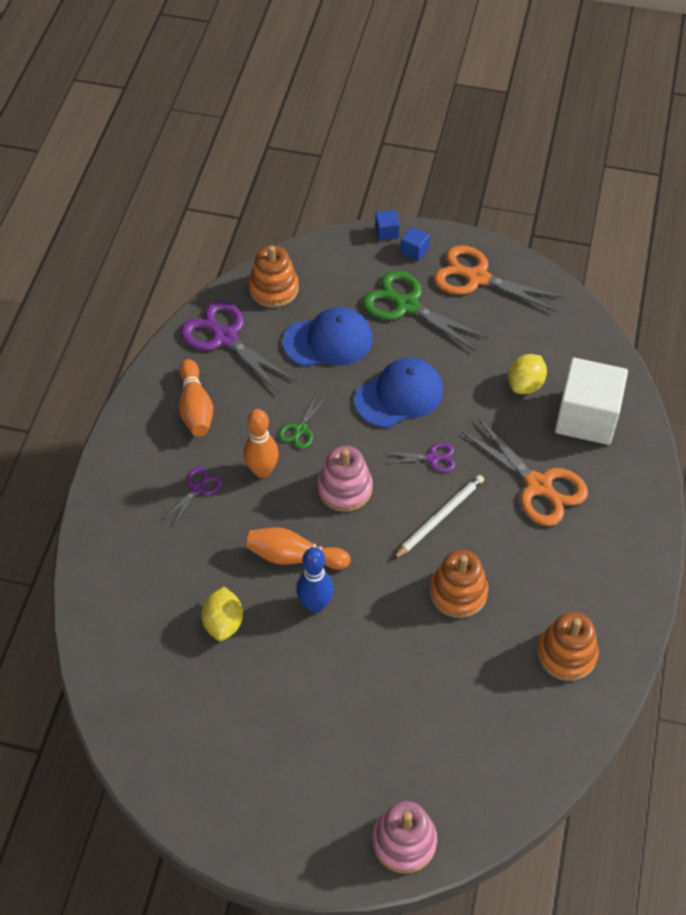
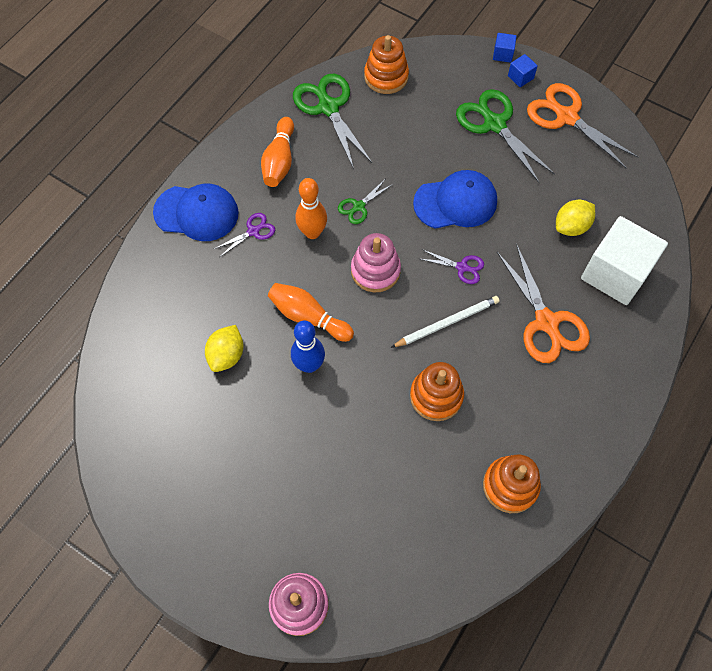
camera: 20 degrees right, 10 degrees up
purple scissors [181,301,296,393] -> green scissors [293,74,372,169]
blue cap [283,307,373,367] -> blue cap moved to [153,184,239,241]

